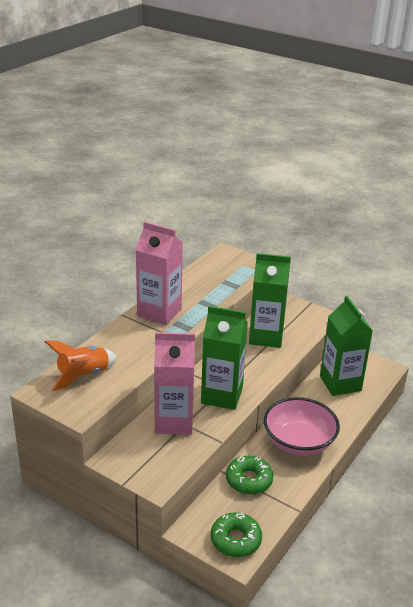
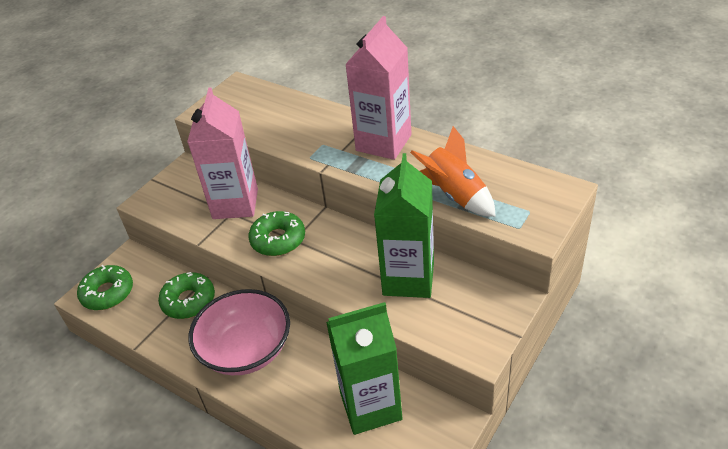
camera: 95 degrees right, 10 degrees up
orange rocket [45,340,117,391] -> orange rocket moved to [410,126,496,217]
green carton [201,306,248,410] -> green donut [249,211,305,256]

